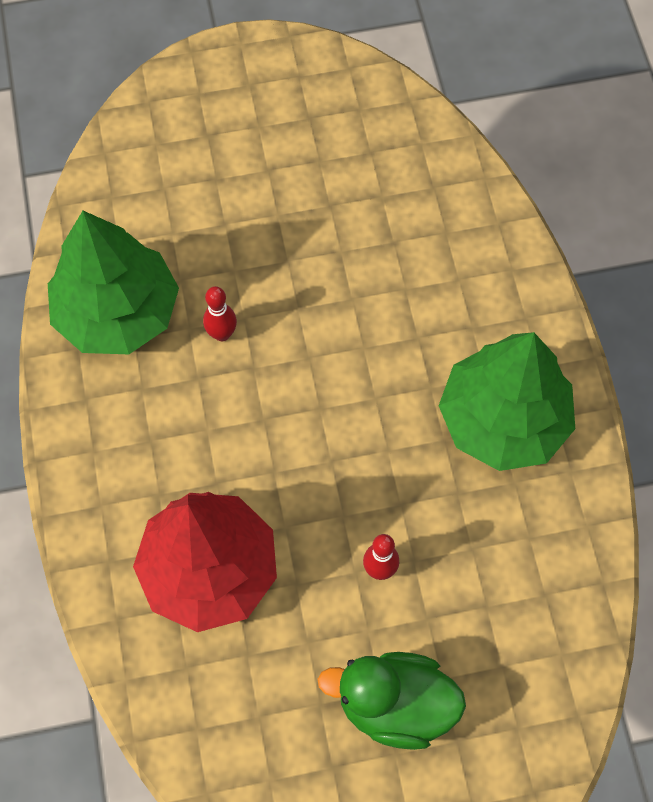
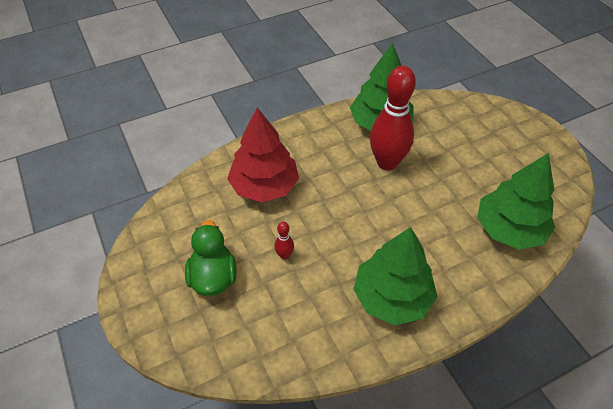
camera: 75 degrees right, 15 degrees down
red bowling pin [203,286,237,341] -> red bowling pin [370,66,416,170], size x2.44
none -> green tree [477,153,555,249]

